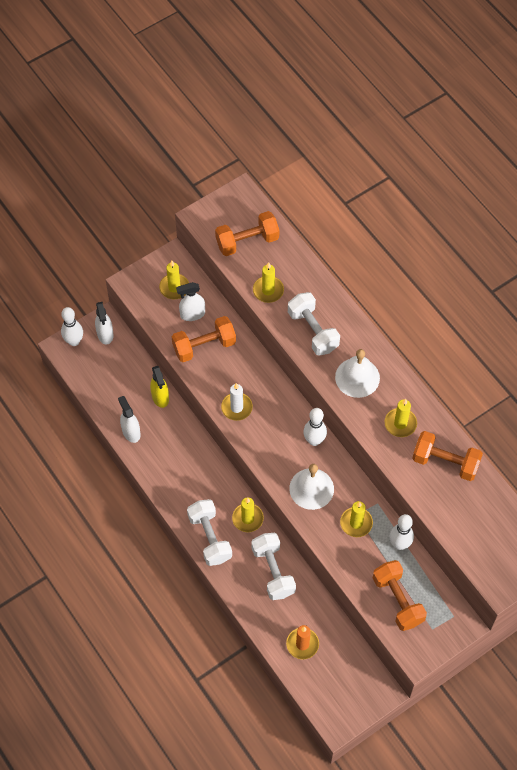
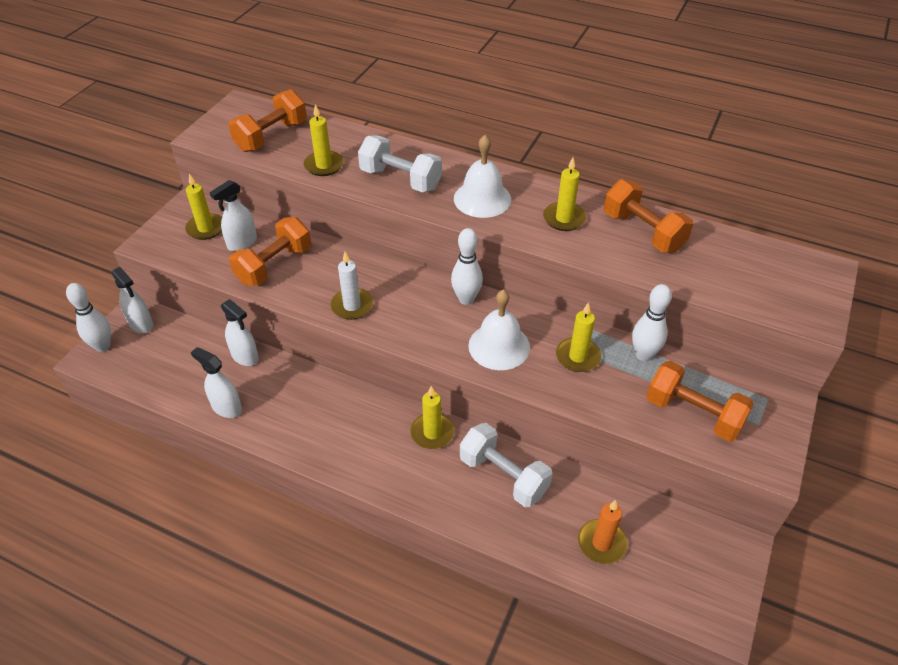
camera: 30 degrees left, 15 degrees down
yellow spray bottle [150,366,169,408] -> white spray bottle [221,299,259,366]
white dumbbell [187,499,232,566] -> none
orange dumbbell [412,431,483,481] -> orange dumbbell turned 60 degrees clockwise [604,179,693,253]

